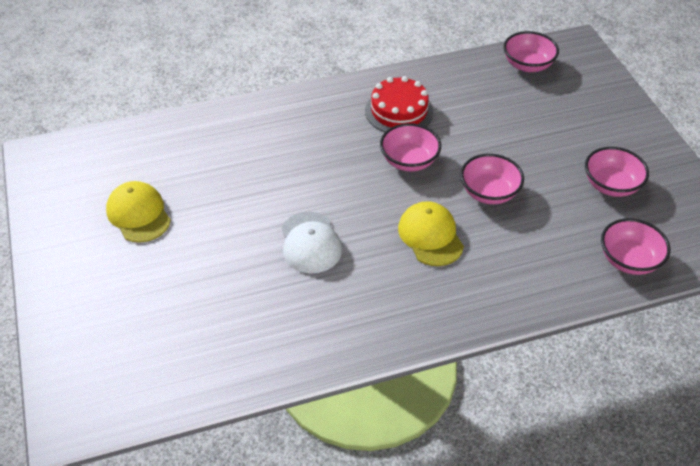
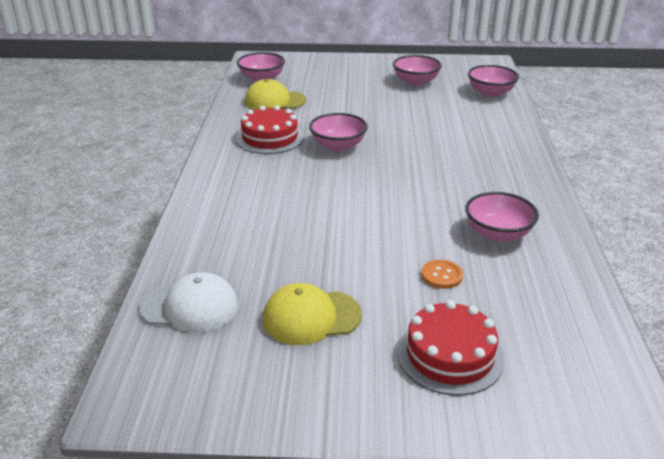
camera: 70 degrees left, 15 degrees down
white cap [282,212,342,273] -> white cap moved to [139,272,238,333]
yellow cap [398,201,464,266] -> yellow cap moved to [245,79,306,110]
pink bowl [460,154,524,204] -> pink bowl moved to [465,192,539,242]
none -> red cake [397,300,504,396]
none -> orange button [421,260,463,289]

